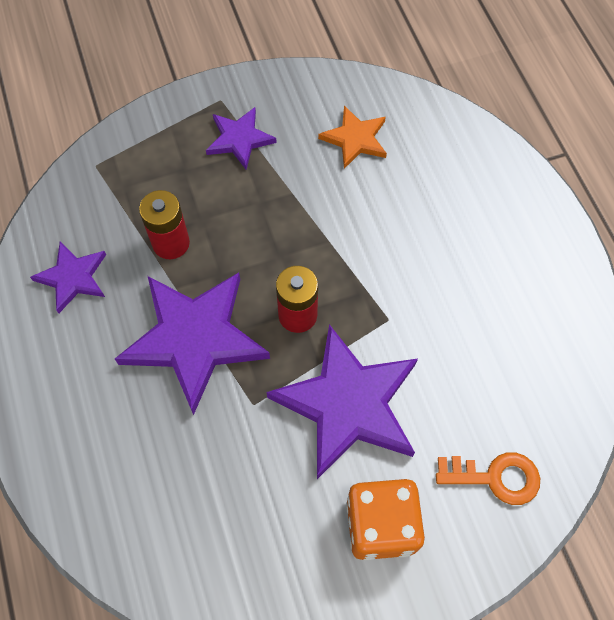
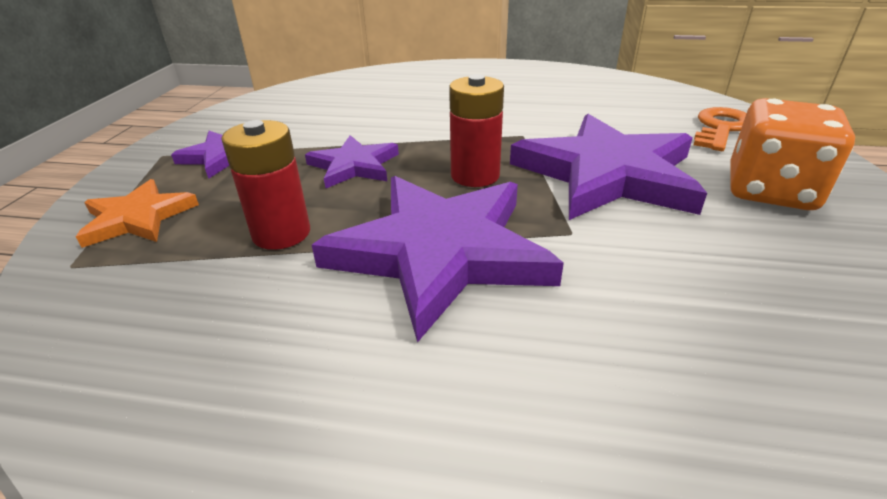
camera: 60 degrees left, 30 degrees down
purple star [30,242,106,313] -> purple star moved to [305,135,399,188]
orange star [318,106,387,169] -> orange star moved to [76,179,199,248]

